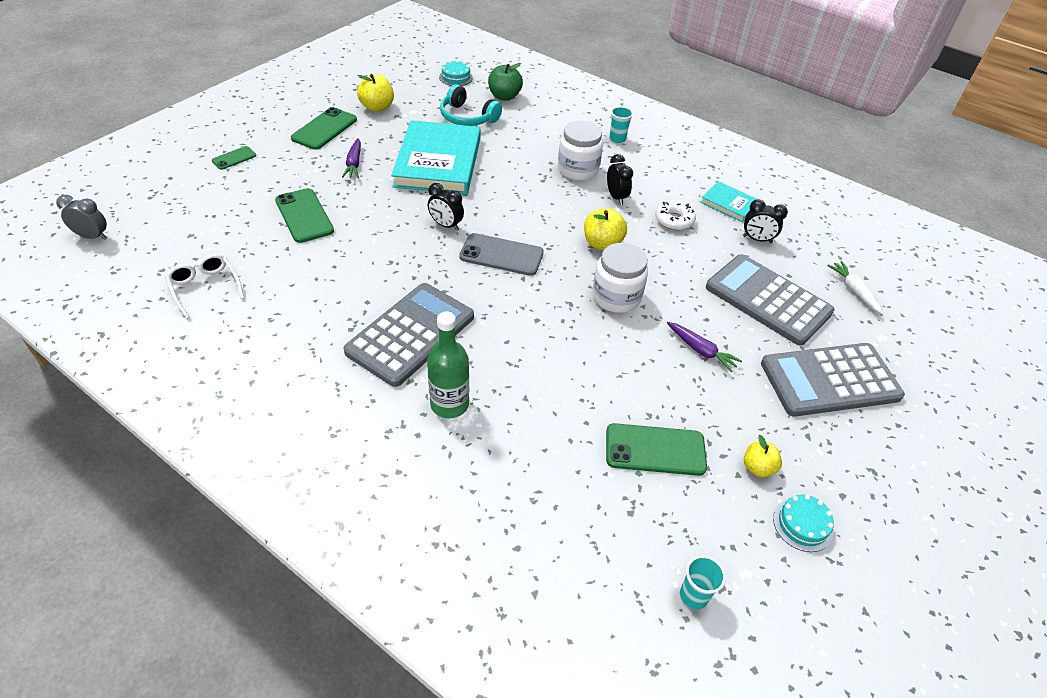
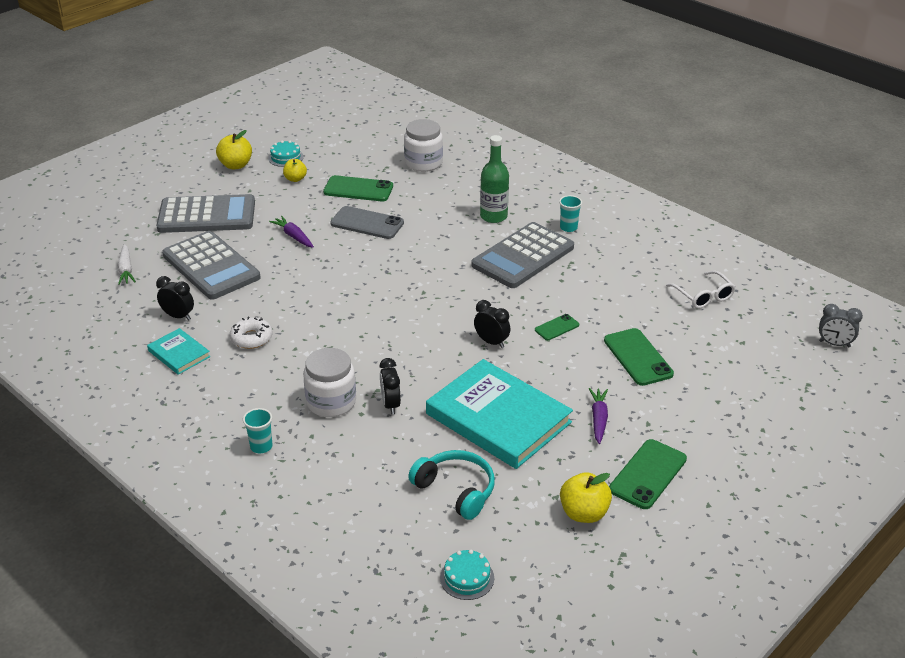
camera: 170 degrees left, 10 degrees down
green phone [212,146,256,170] -> green phone moved to [535,314,579,340]
turquoise book [391,120,481,195] -> turquoise book turned 60 degrees counterclockwise [426,359,573,469]
grey phone [459,233,544,276] -> grey phone moved to [330,206,404,239]
green apple [488,63,523,101] -> none
yellow apple [584,208,627,250] -> yellow apple moved to [216,130,252,169]
white jar [592,243,648,313] -> white jar moved to [404,119,443,172]
black clock [607,154,633,205] -> black clock moved to [379,358,401,415]
turquoise cup [680,555,726,609] -> turquoise cup moved to [559,195,582,232]

